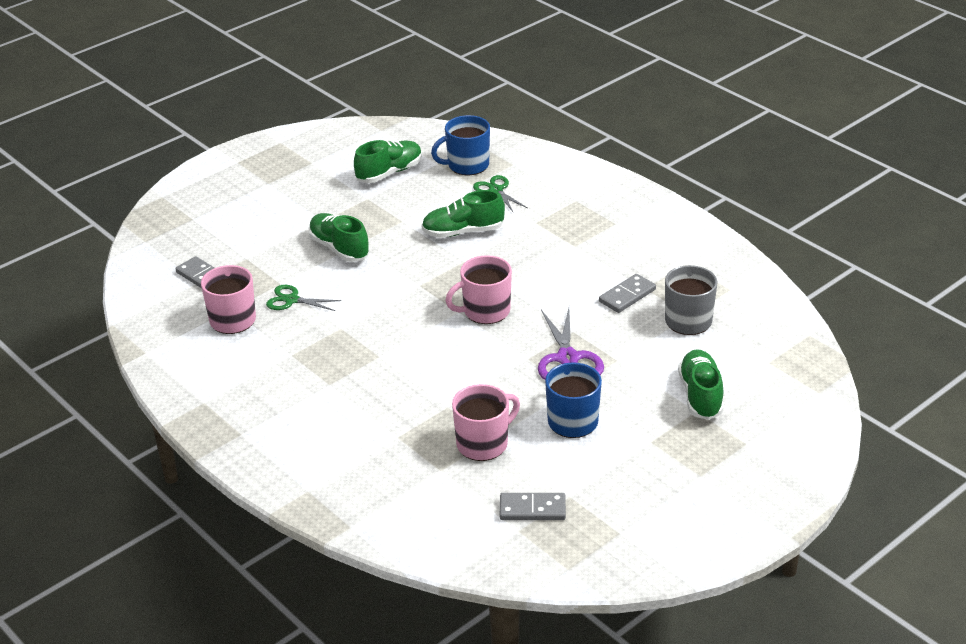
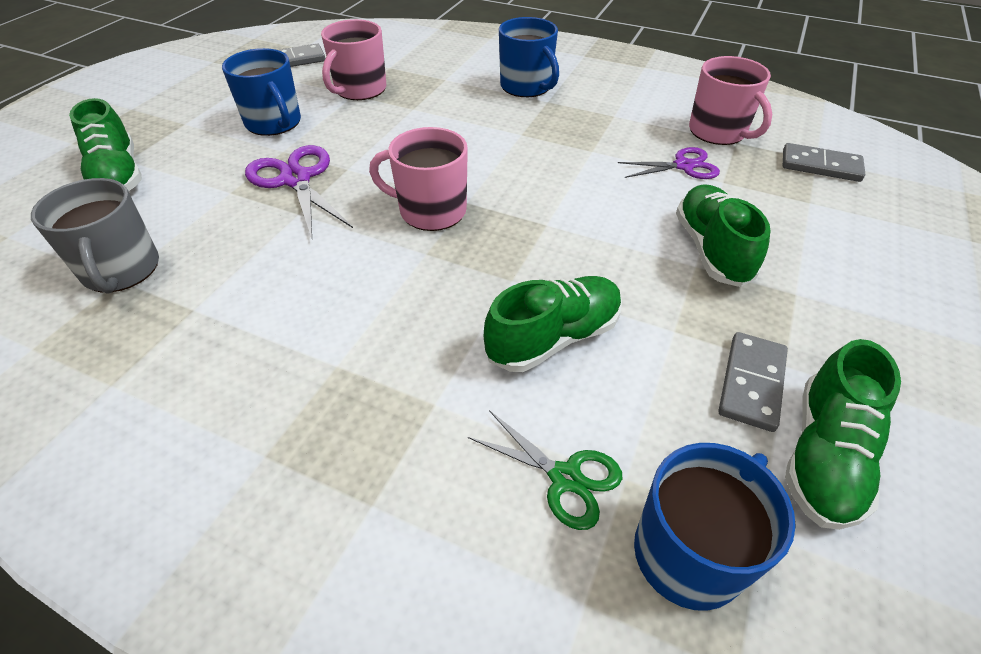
camera: 155 degrees right, 10 degrees up
green scissors [266,285,342,311] -> purple scissors [618,147,720,179]
green shoe [309,213,370,262] -> green shoe turned 120 degrees counterclockwise [676,184,770,287]
pink mug [445,255,512,324] -> pink mug turned 120 degrees counterclockwise [369,127,468,231]
grey domino [599,274,656,313] -> grey domino moved to [719,332,788,432]
none -> blue mug [499,17,559,97]

